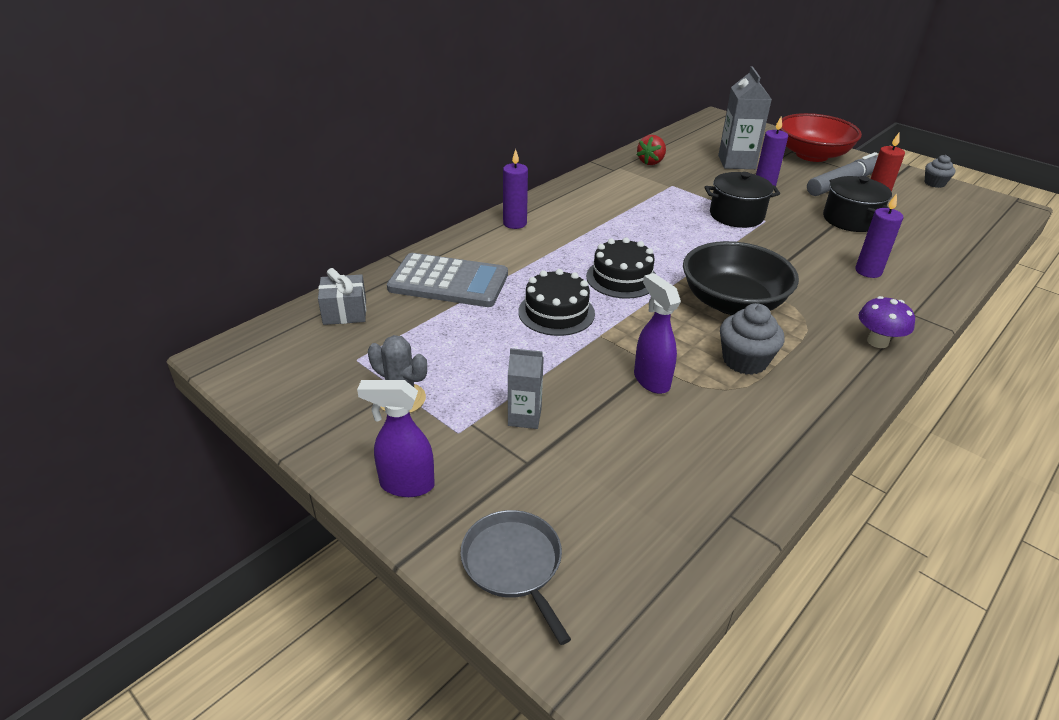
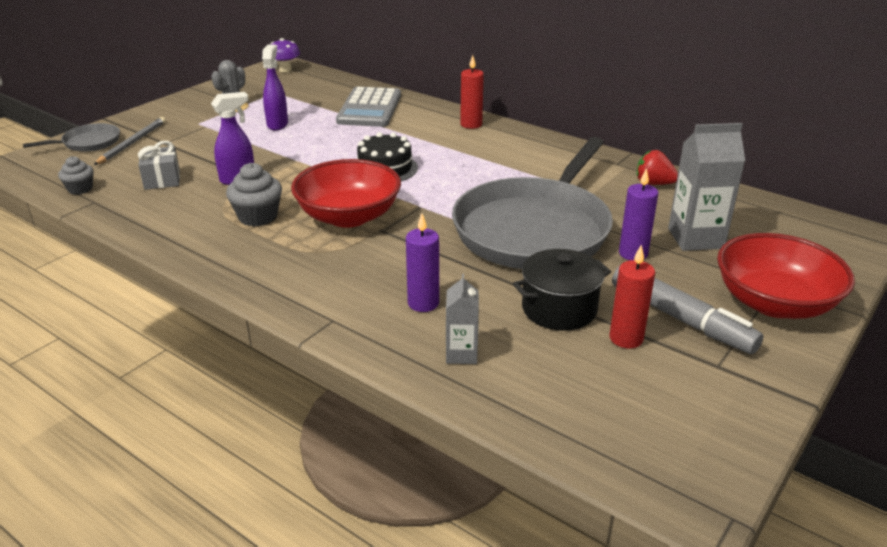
camera: 85 degrees right, 5 degrees down
grey gift [318,268,366,325] -> grey gift moved to [138,141,180,190]
purple spray bottle [357,380,435,497] -> purple spray bottle moved to [262,45,288,130]
purple candle [503,149,528,229] -> red candle [460,55,484,129]
grey carton [508,348,544,429] -> grey carton moved to [446,274,479,364]
black cake [518,269,595,336] -> none
black bowl [683,241,799,315] -> red bowl [291,159,401,228]
black pot [705,172,780,228] -> grey pan [452,137,613,269]
purple mushroom [858,296,915,348] -> purple mushroom moved to [270,38,300,73]
grey cupcake [925,155,955,188] -> grey cupcake moved to [58,156,94,195]
none -> grey pencil [94,117,166,165]

